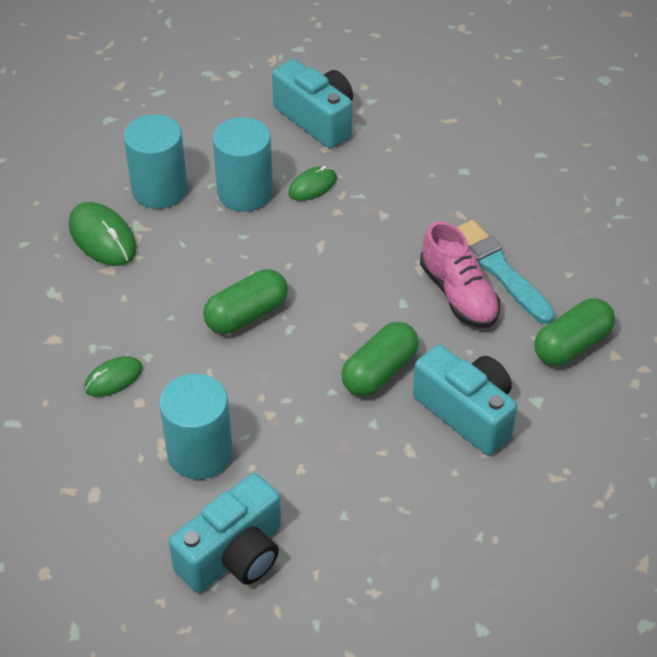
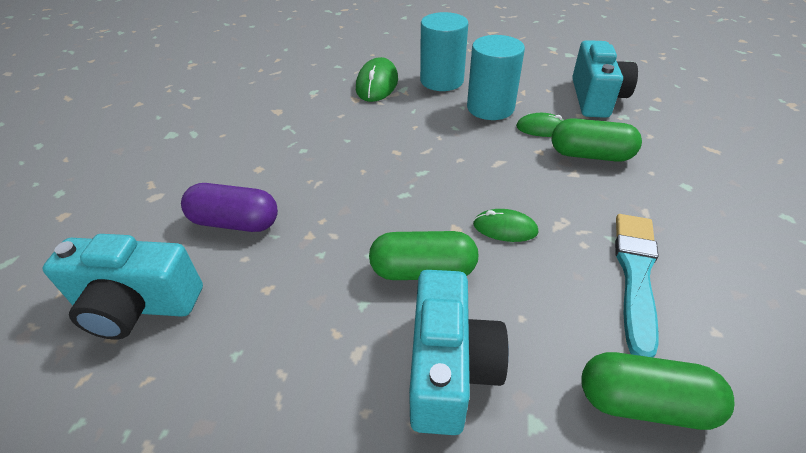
camera: 50 degrees right, 5 degrees down
green mouse [84,356,143,397] -> green mouse moved to [473,209,538,242]
turquoise cylinder [159,374,233,479] -> purple capsule [181,183,278,232]
green capsule [203,269,288,334] -> green capsule moved to [552,118,642,162]
pink shoe [420,221,500,328] -> none

